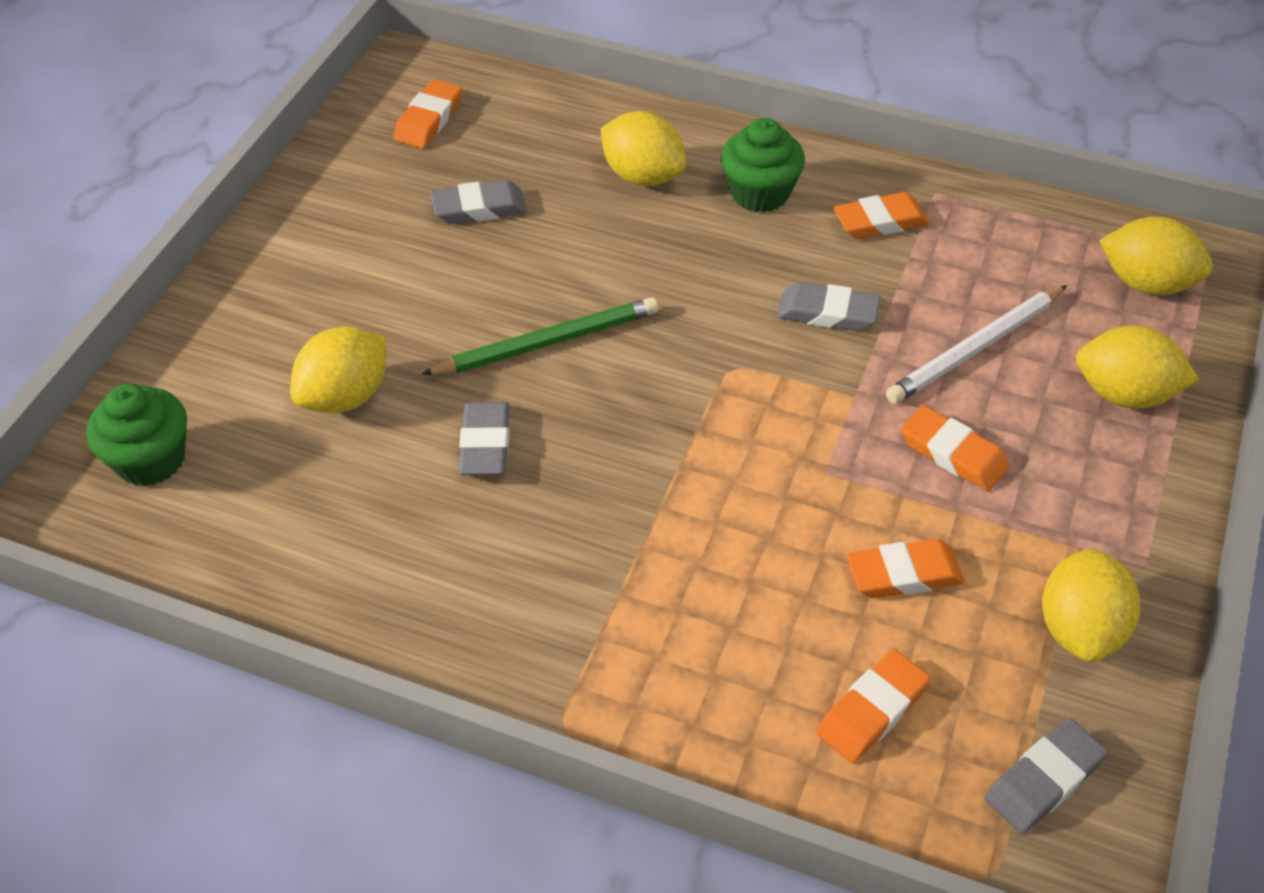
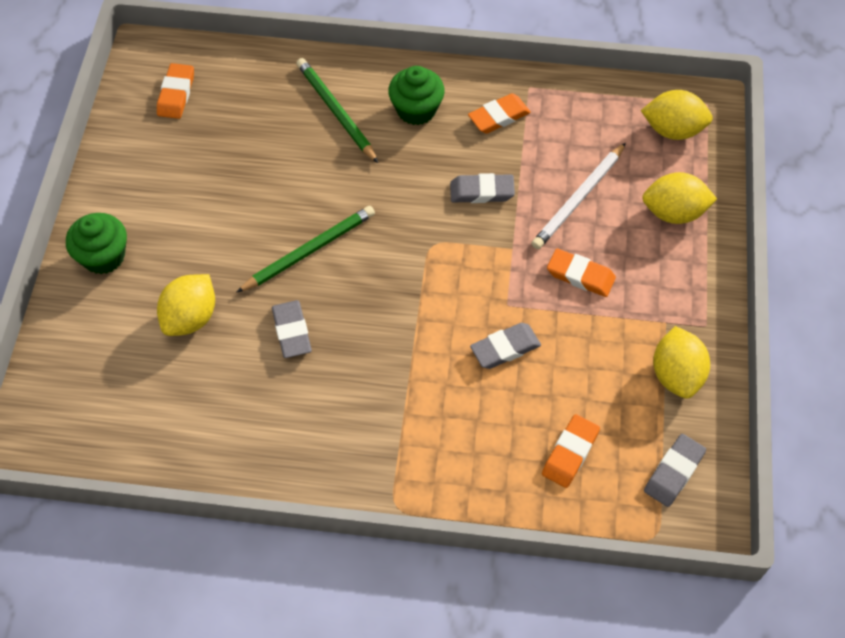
camera: 15 degrees left, 10 degrees up
green cupcake [86,384,187,486] -> green cupcake moved to [66,213,127,274]
grey eraser [431,180,527,224] -> grey eraser moved to [470,323,541,369]
yellow lemon [601,111,686,186] -> green pencil [297,58,378,163]
orange eraser [847,539,965,598] -> none

